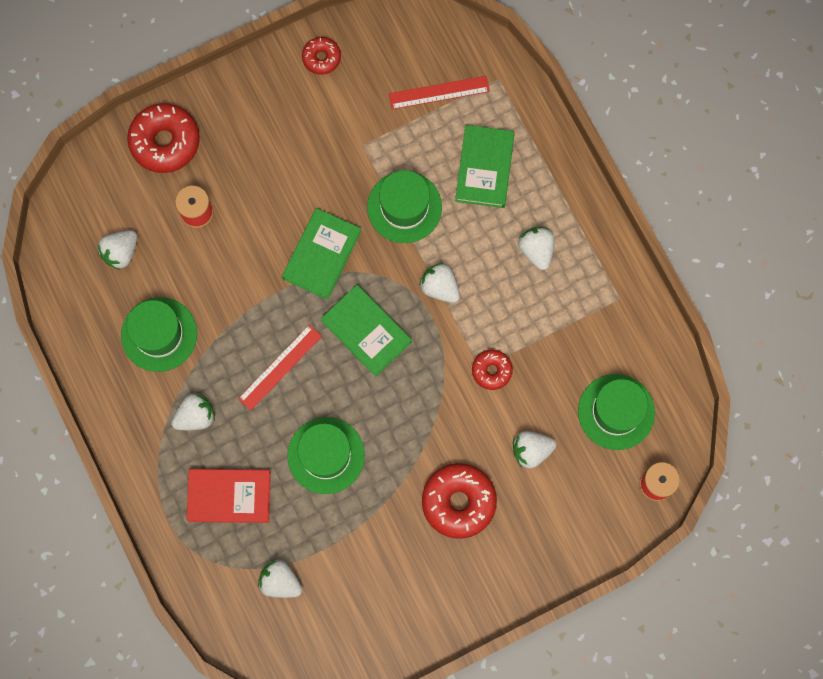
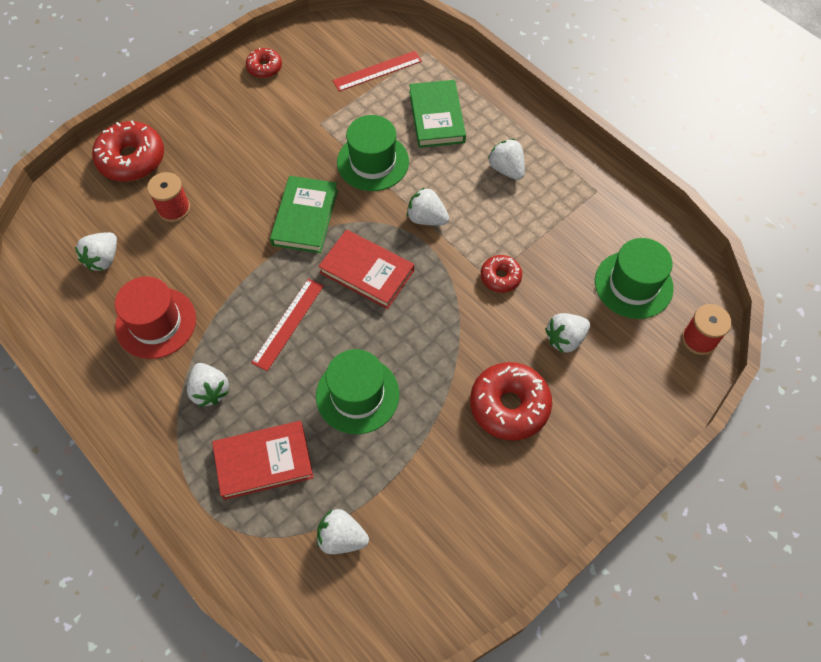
camera: 15 degrees left, 15 degrees down
green hat [121,297,197,372] -> red hat [115,276,196,359]
white strawberry [172,393,215,430] -> white strawberry turned 105 degrees clockwise [187,363,229,407]
green book [321,285,412,377] -> red book [318,229,414,309]

